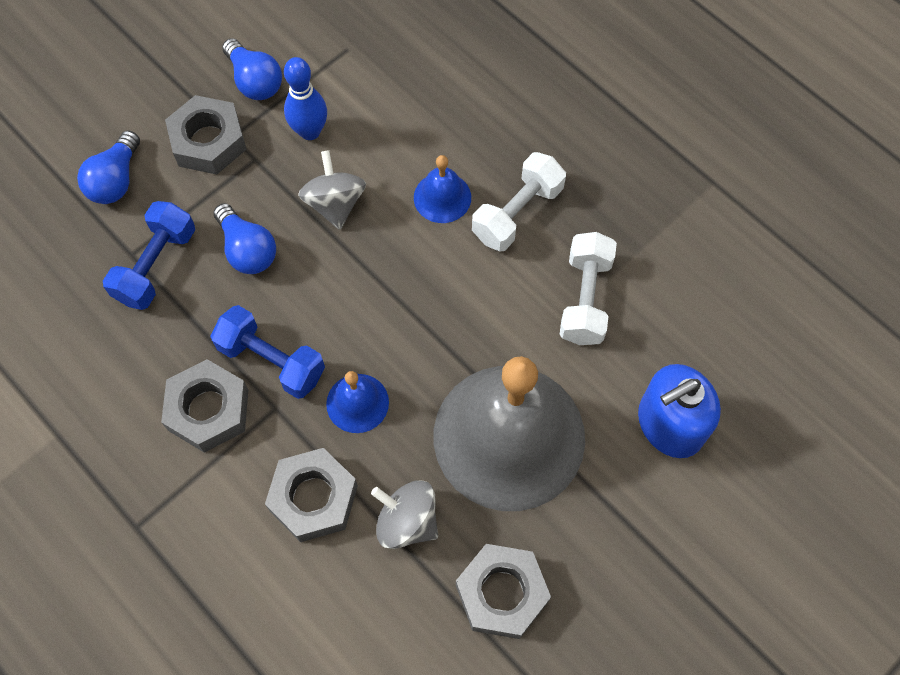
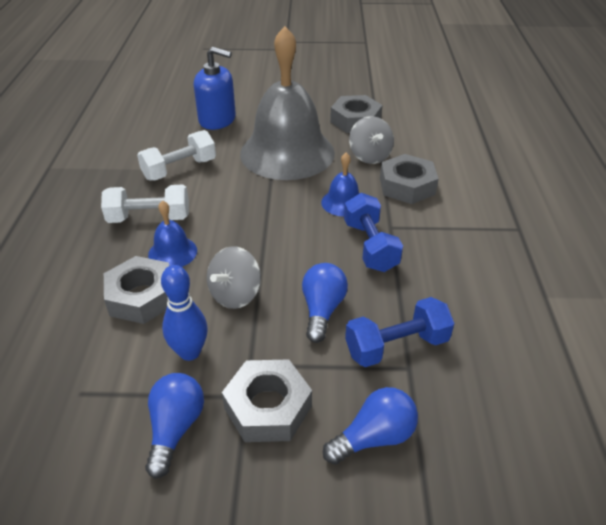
camera: 135 degrees left, 25 degrees down
grey nut [161,359,248,453] -> grey nut moved to [104,256,169,324]

